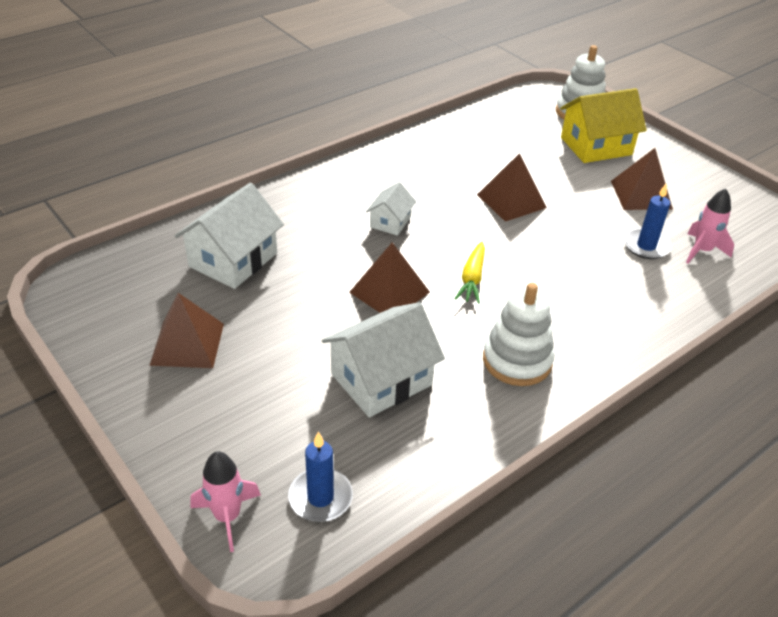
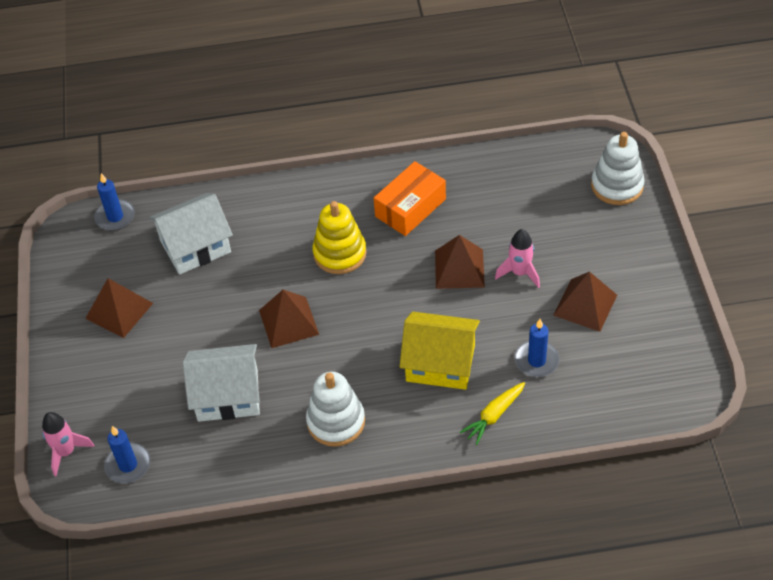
camera: 35 degrees right, 10 degrees up
white house [366,182,417,236] -> yellow stacking toy [312,201,367,274]
yellow carrot [454,242,485,304] -> yellow carrot moved to [460,382,525,445]
yellow house [560,88,647,163] -> yellow house moved to [399,312,480,390]
pink rocket [686,189,734,264] -> pink rocket moved to [495,229,540,288]
none -> blue candle [94,173,135,231]
none -> orange box [374,161,446,236]

